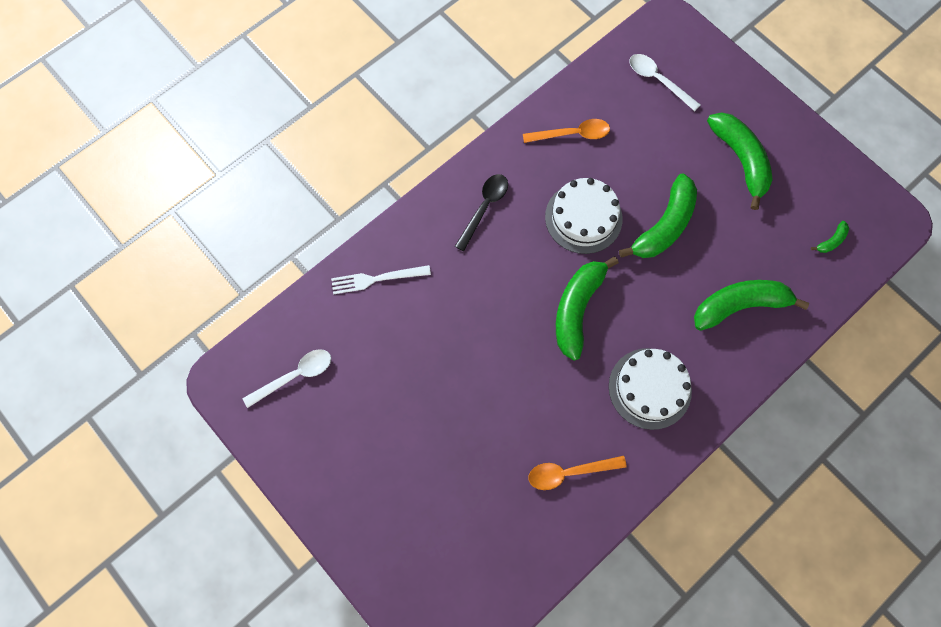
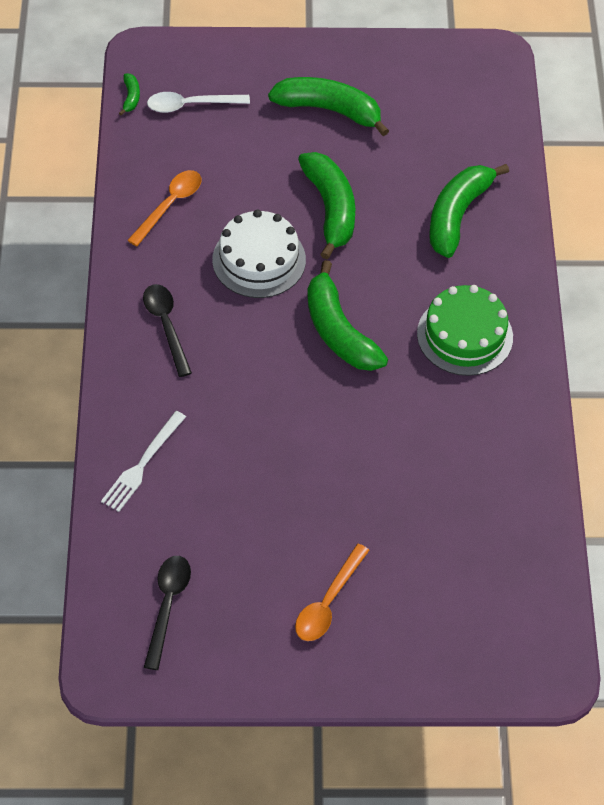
camera: 50 degrees left, 15 degrees down
white spoon [243,349,331,408] -> black spoon [144,556,191,670]
orange spoon [529,456,627,490] -> orange spoon moved to [295,544,370,641]
white cake [609,348,692,430] -> green cake [417,285,513,376]
green banana [811,221,849,253] -> green banana moved to [119,74,140,115]

